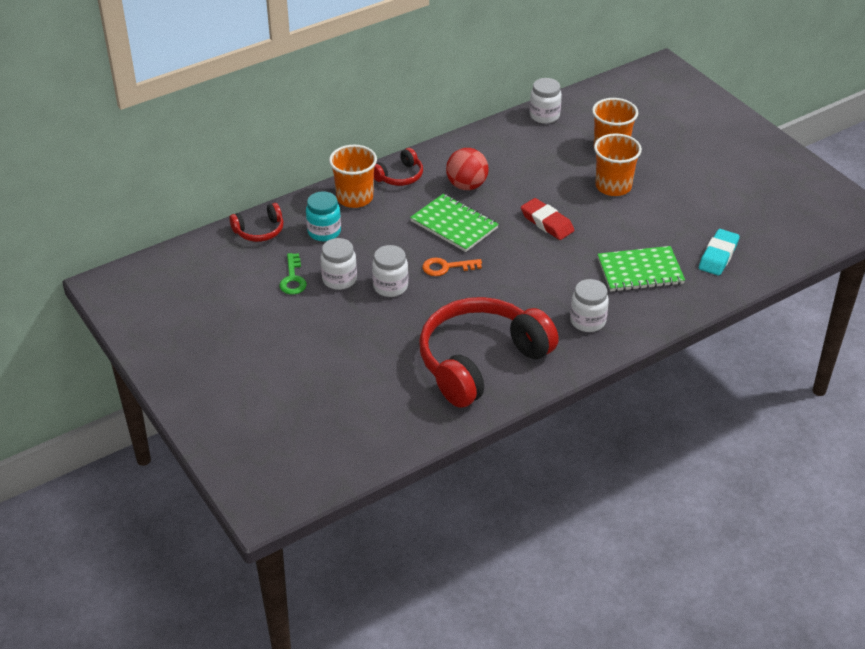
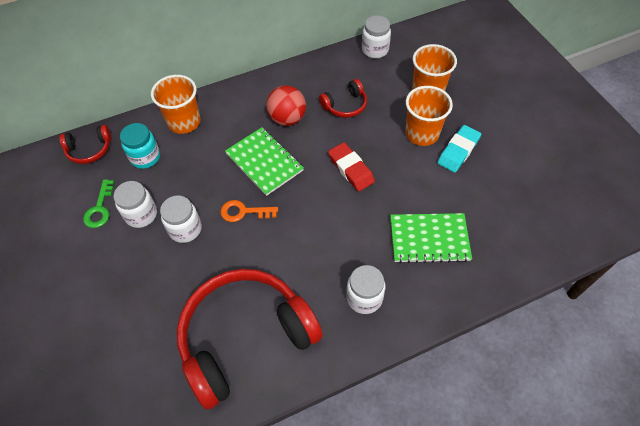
camera: 10 degrees right, 15 degrees up
red headphones [374,148,423,186] -> red headphones moved to [319,79,367,118]
turquoise eraser [699,229,740,276] -> turquoise eraser moved to [437,125,481,173]

